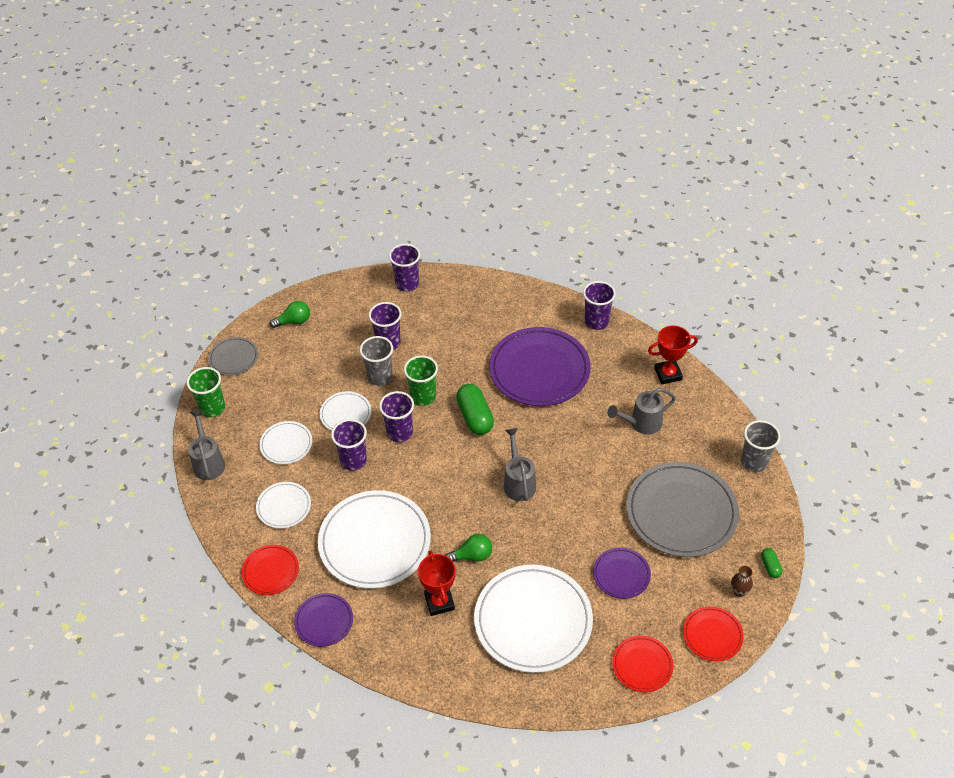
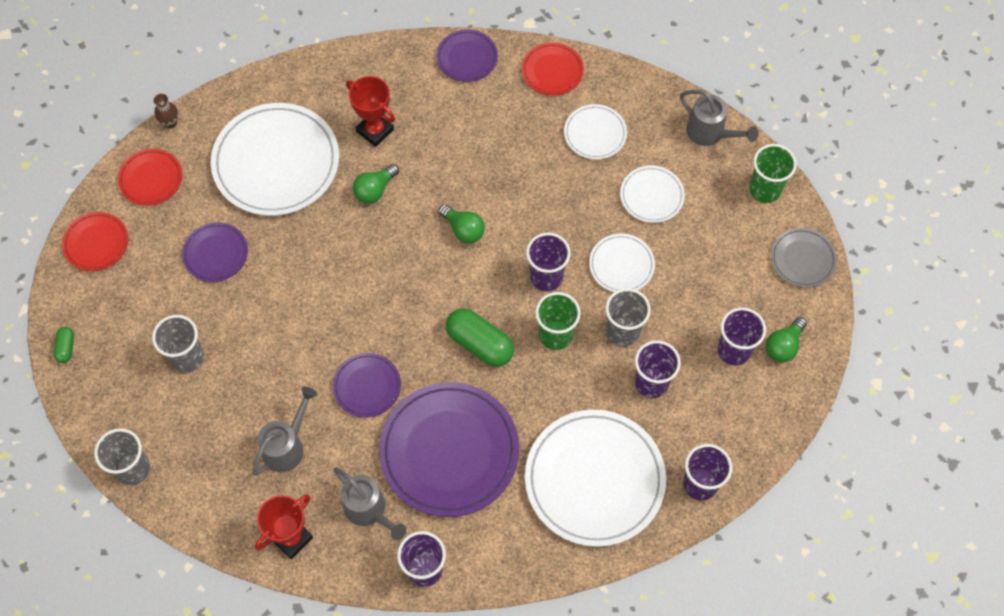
camera: 145 degrees right, 15 degrees up
white plate [318,490,431,589] -> white plate moved to [525,410,666,547]
purple cup [331,419,367,471] -> purple cup moved to [718,307,766,366]
grey watering can [504,428,536,501] -> grey watering can moved to [333,468,406,540]
grey plate [626,462,739,557] -> grey cup [152,315,204,373]
brown vase [731,566,753,597] -> brown vase moved to [153,94,178,129]
green capsule [761,548,782,578] -> green capsule turned 45 degrees clockwise [54,327,74,363]
none -> purple plate [333,353,401,418]
none -> green light bulb [438,204,485,243]

